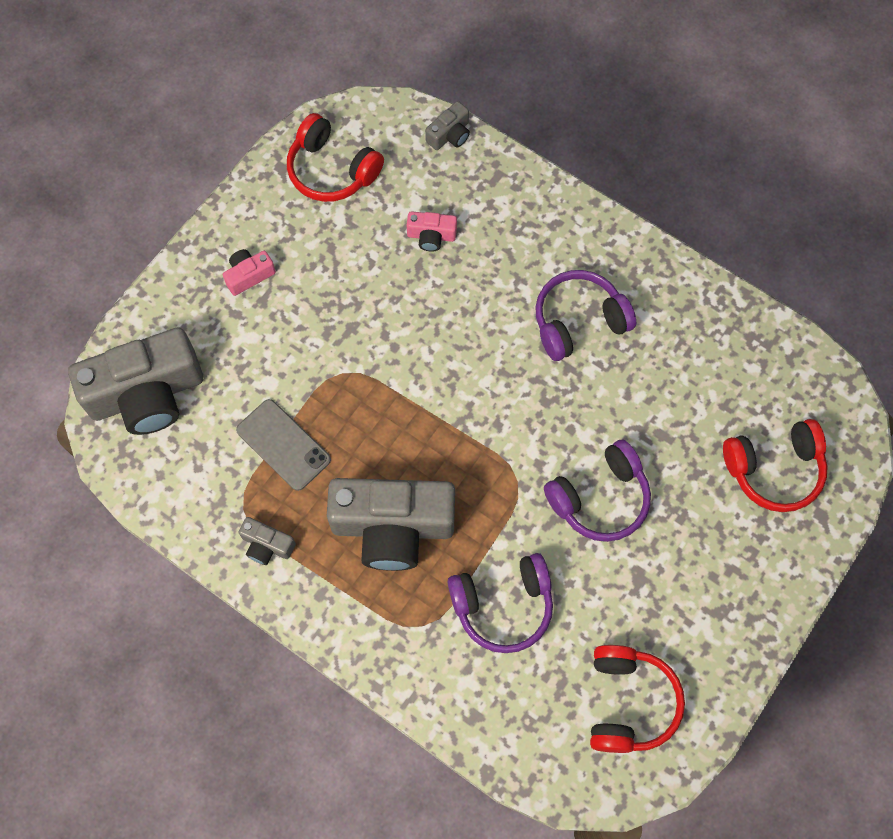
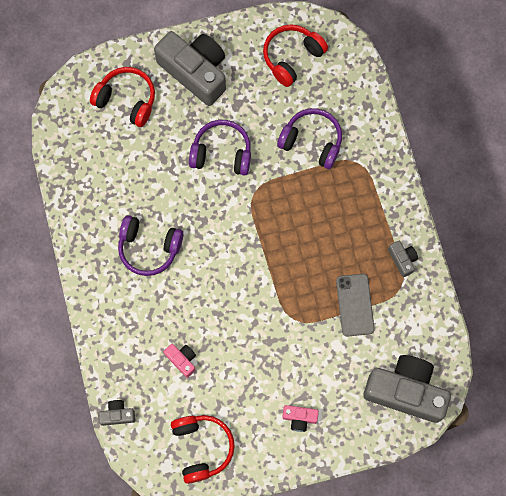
camera: 140 degrees left, 5 degrees up
grey camera [327,478,455,571] -> grey camera moved to [154,31,226,106]

